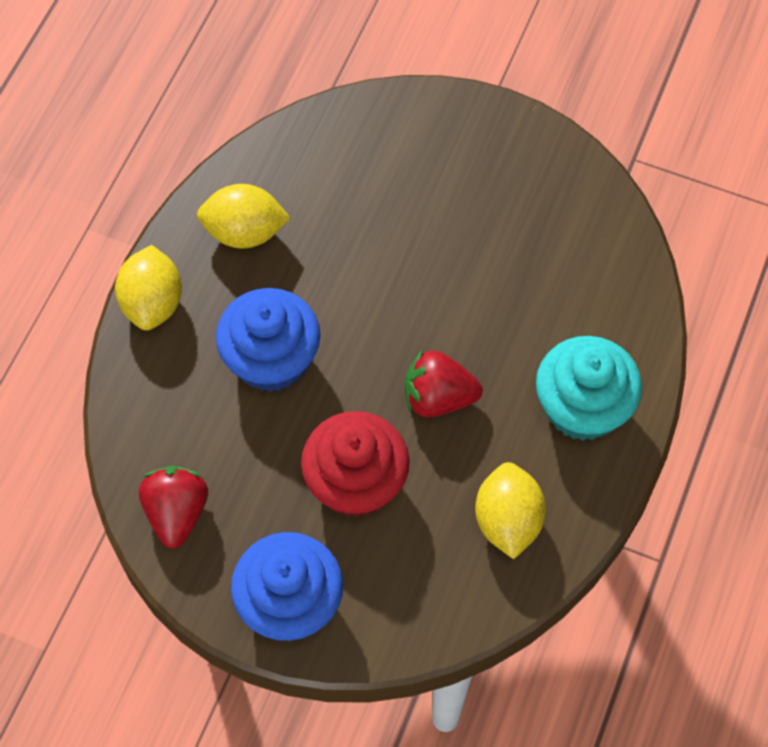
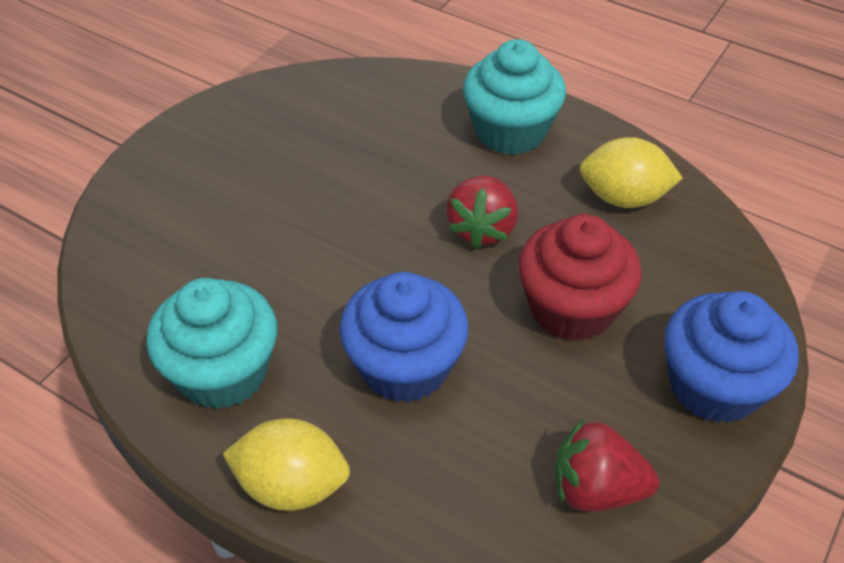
camera: 80 degrees left, 15 degrees down
yellow lemon [197,184,290,249] -> turquoise cupcake [146,278,277,409]

